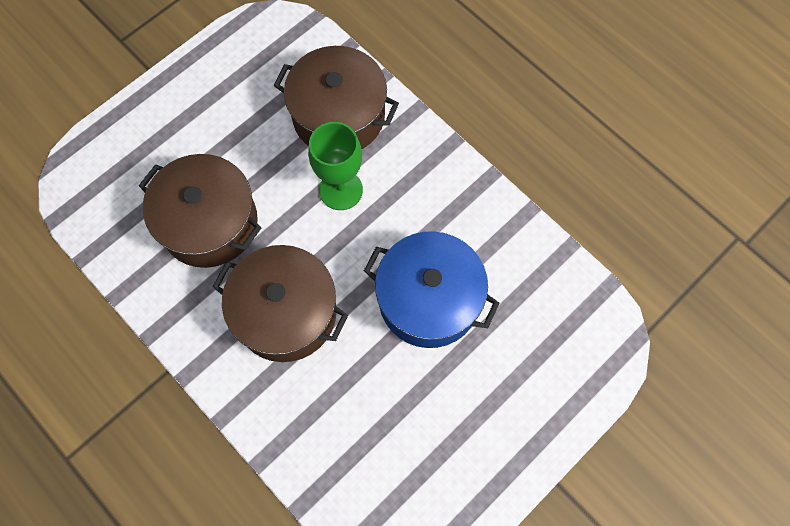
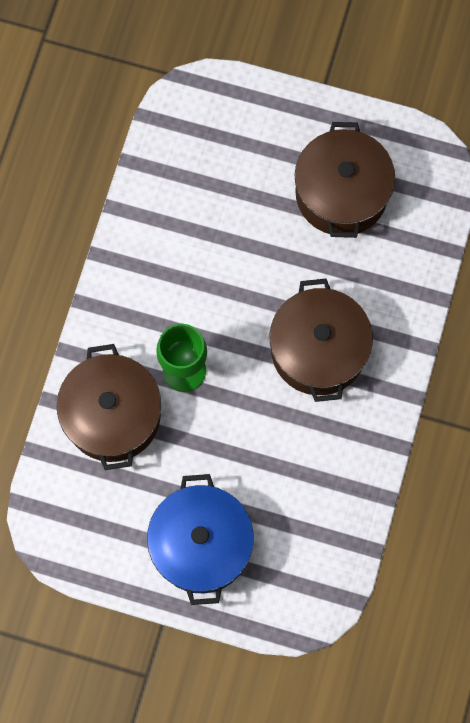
camera: 120 degrees left, 5 degrees up
brown pot [139,154,261,268] -> brown pot moved to [295,122,395,238]
blue pot [364,231,499,348] -> blue pot moved to [147,474,254,605]

